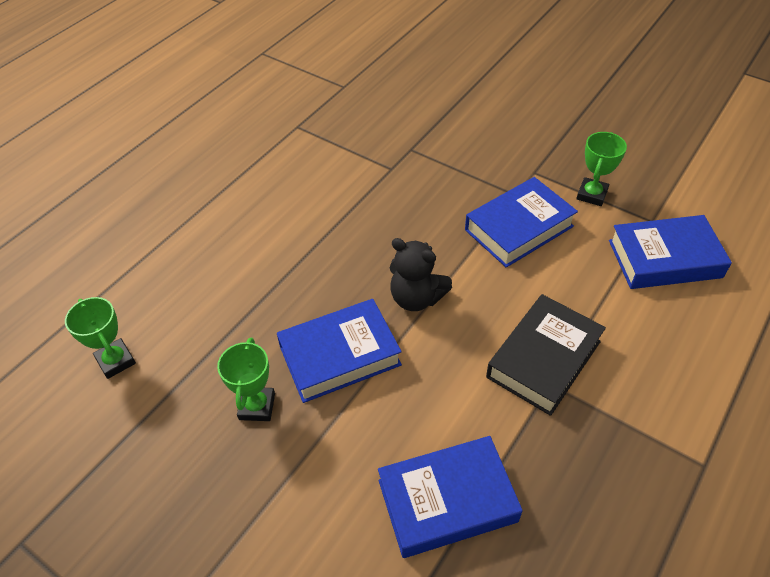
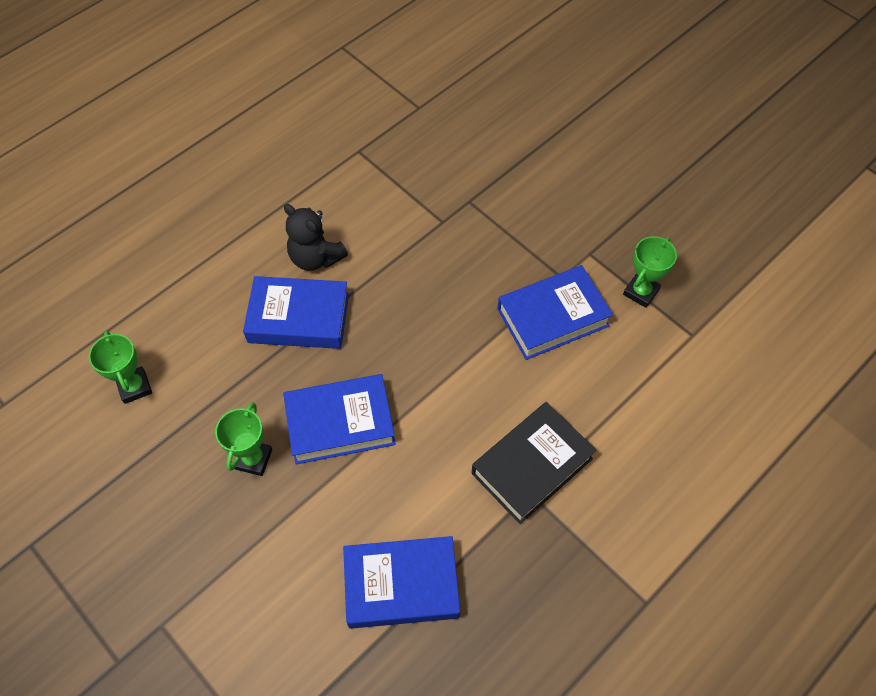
camera: 10 degrees right, 10 degrees up
black teddy bear [389,238,452,311] -> black teddy bear moved to [284,204,348,271]
blue book [609,215,732,289] -> blue book moved to [243,276,349,349]

